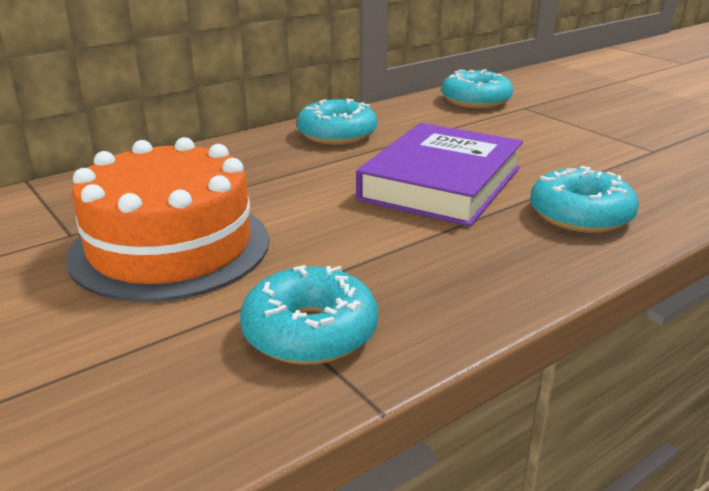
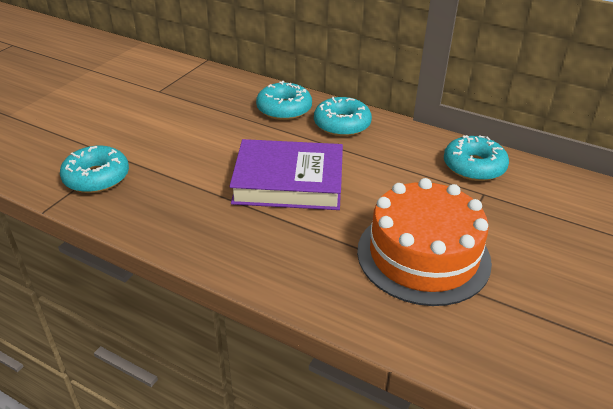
camera: 65 degrees right, 10 degrees up
orange cake [66,137,269,302] -> orange cake moved to [357,178,492,306]
turquoise donut [530,166,639,233] -> turquoise donut moved to [256,81,312,120]

